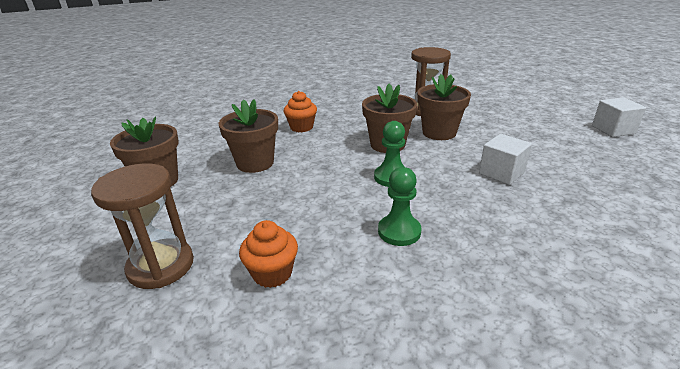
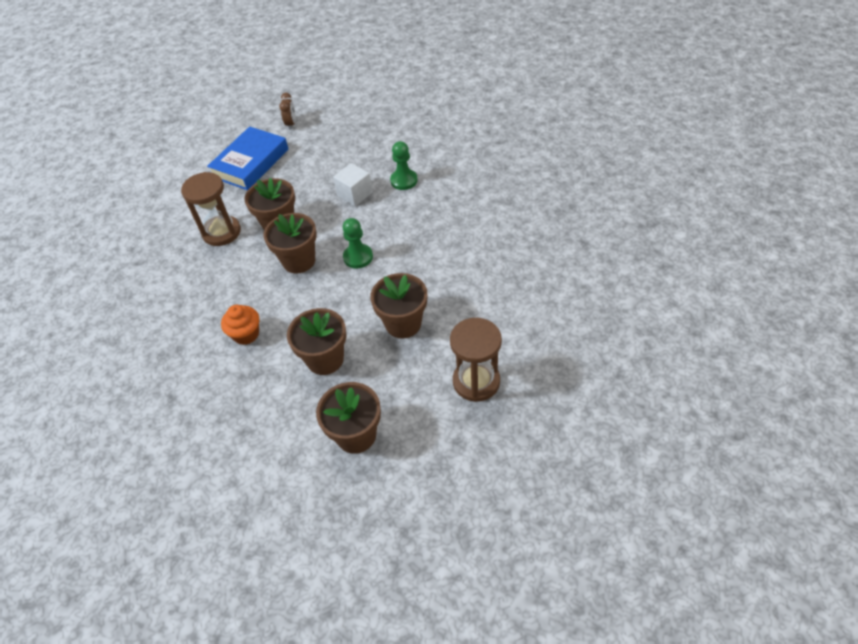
camera: 90 degrees left, 20 degrees up
orange cupcake [239,220,298,288] -> none
green pawn [378,167,422,246] -> green pawn moved to [390,141,418,190]
white cube [592,97,646,137] -> brown clock [279,92,296,130]
none -> blue book [207,126,289,190]
none -> brown flower pot [370,273,427,339]

